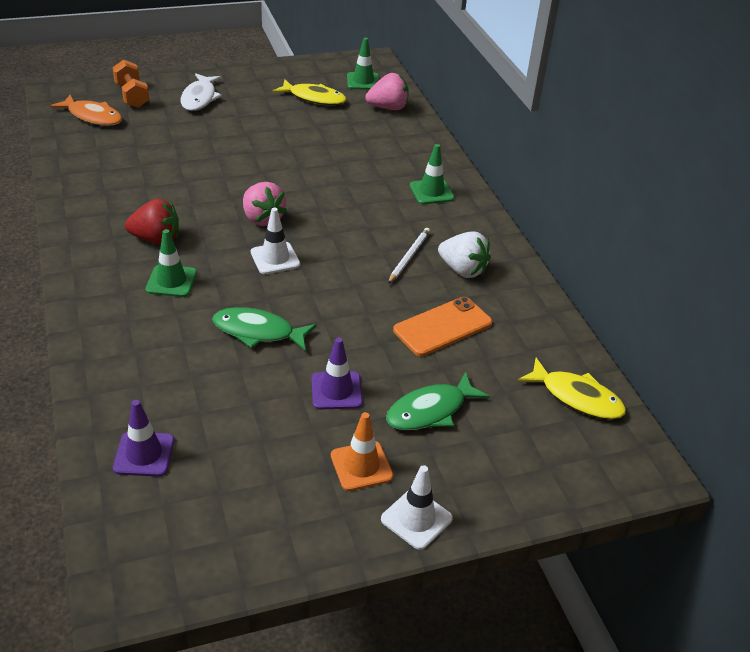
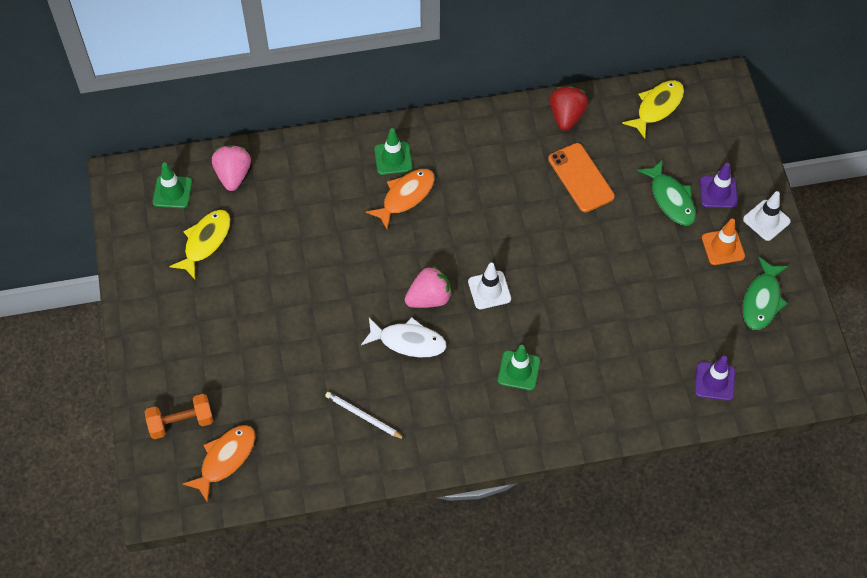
camera: 80 degrees left, 20 degrees up
red strawberry [125,198,179,245] -> red strawberry moved to [550,86,588,131]
white fish [181,73,222,111] -> white fish moved to [361,317,447,357]
green fish [212,307,316,351] -> green fish moved to [743,257,788,330]
purple traffic cone [312,338,363,409] -> purple traffic cone moved to [700,163,738,208]
white pencil [388,228,430,284] -> white pencil moved to [325,392,405,439]
white strawberry [438,232,491,278] -> none
none -> orange fish [366,169,435,229]

